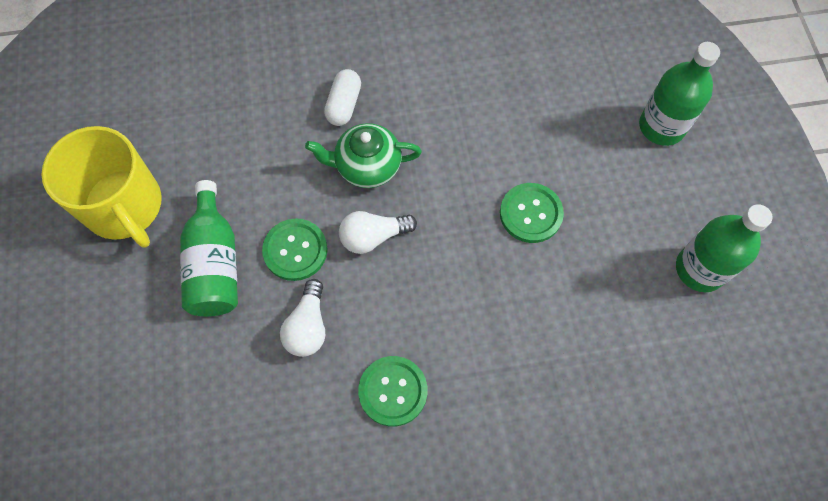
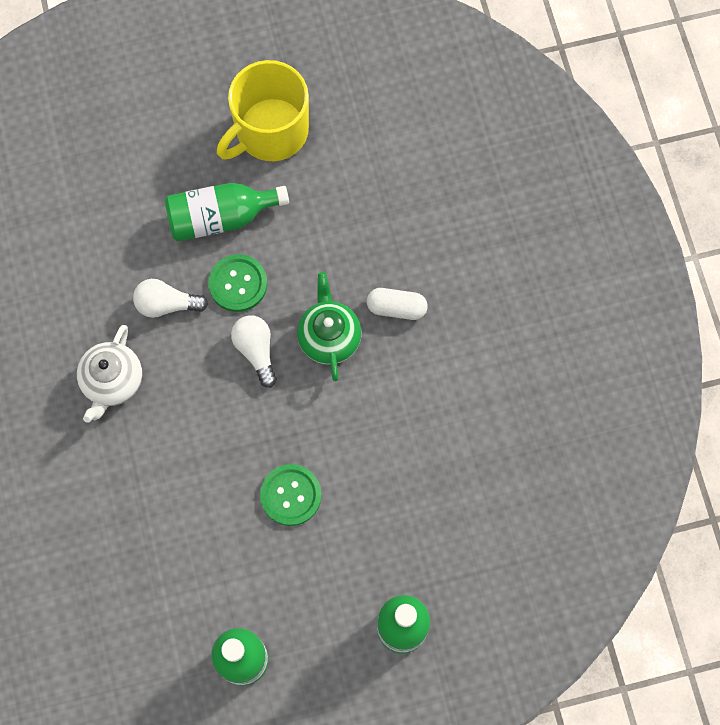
camera: 85 degrees right, 5 degrees up
green button [358,356,428,426] -> white teapot [77,325,142,423]

